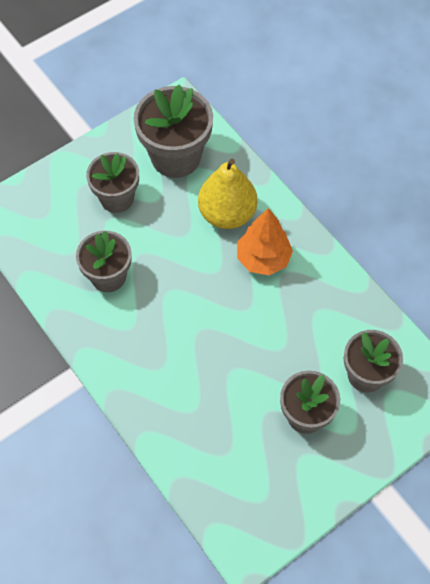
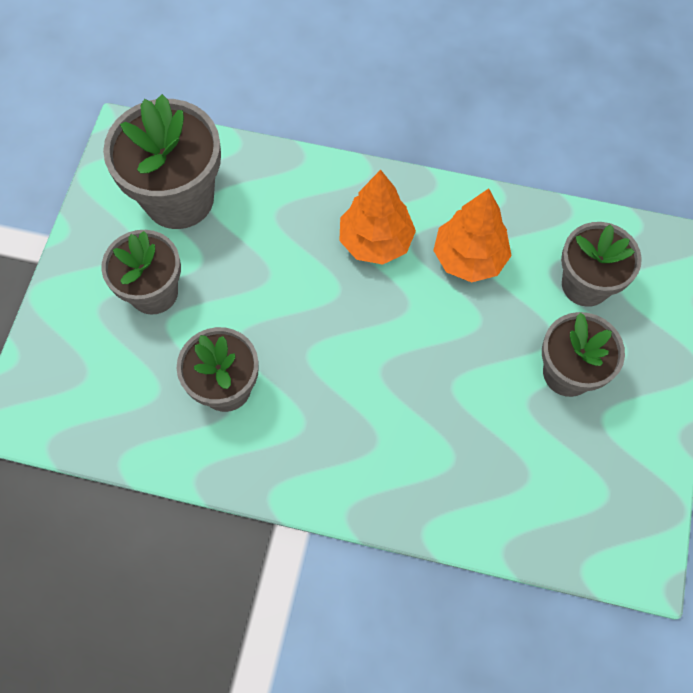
camera: 40 degrees left, 5 degrees up
yellow pear [198,159,258,229] -> none
none -> orange tree [433,188,512,282]

